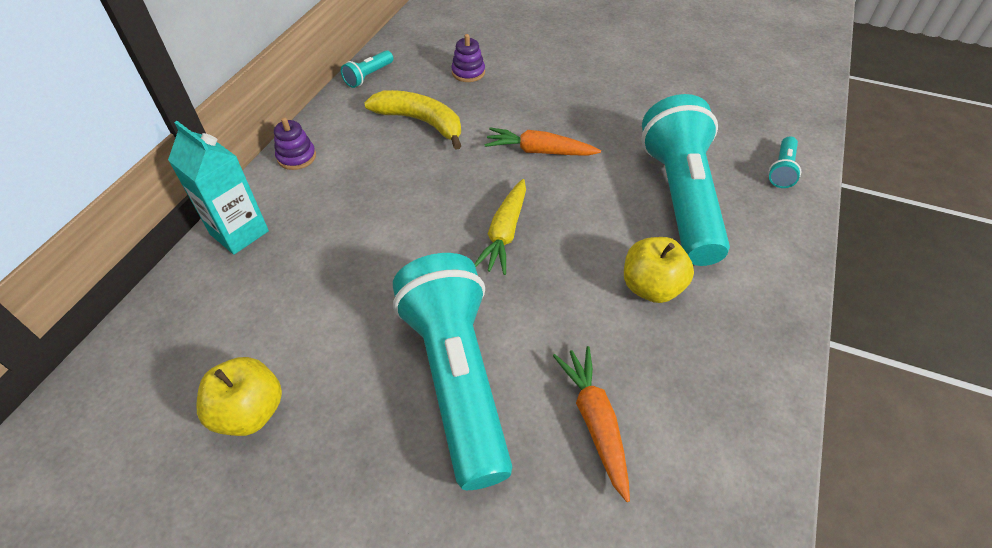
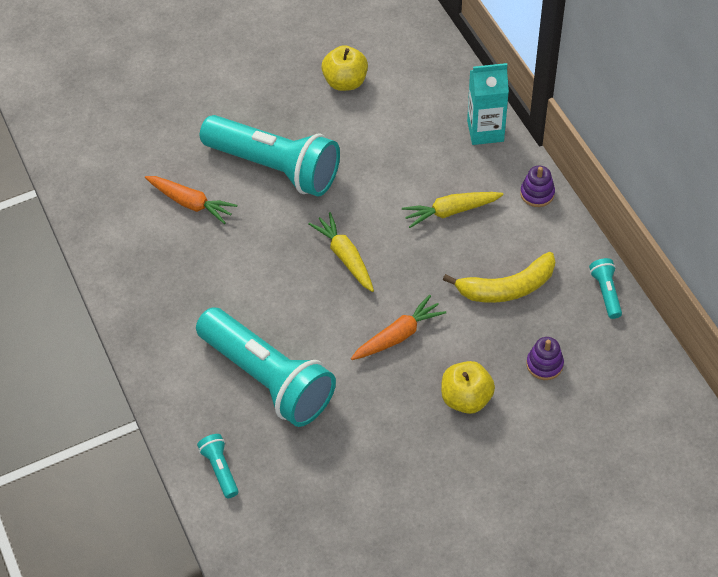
camera: 135 degrees right, 5 degrees up
yellow apple [624,237,694,303] -> yellow apple moved to [441,361,495,414]
none -> yellow carrot [402,192,504,228]

